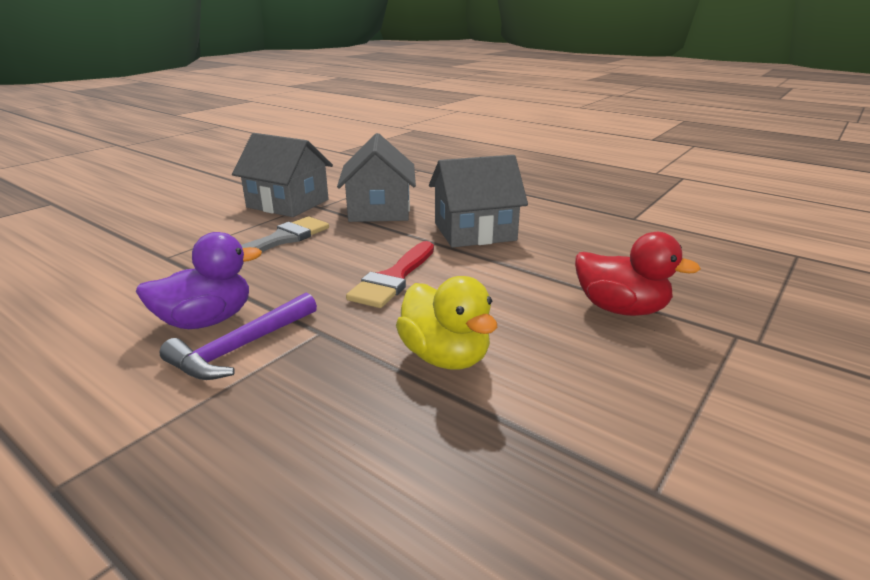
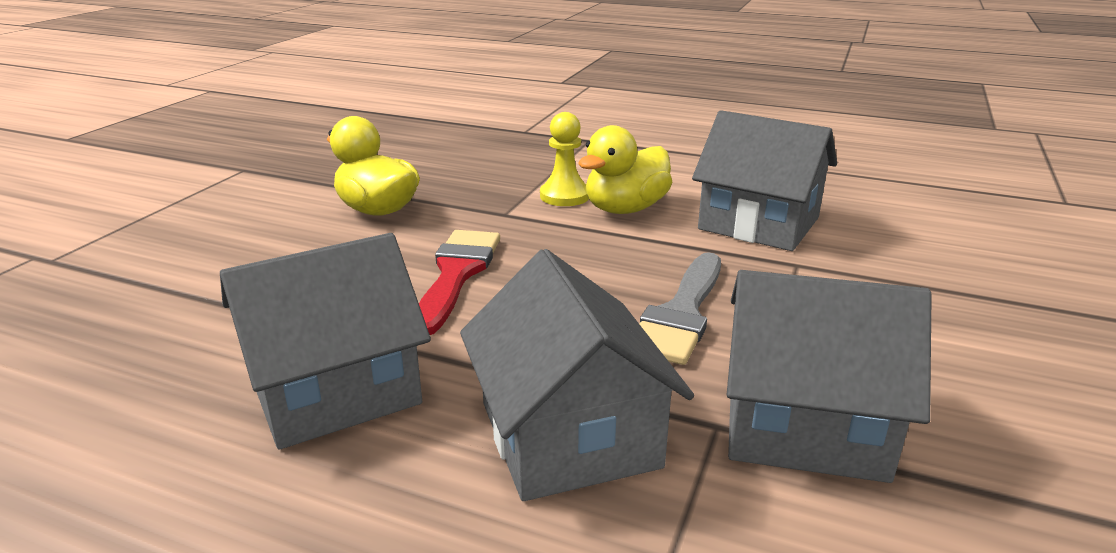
camera: 165 degrees right, 0 degrees up
purple duck [136,232,262,329] -> yellow duck [578,125,672,214]
purple hammer [159,293,317,380] -> yellow pawn [540,112,589,206]
red duck [575,232,701,316] -> none
none -> grey house [692,110,837,251]

